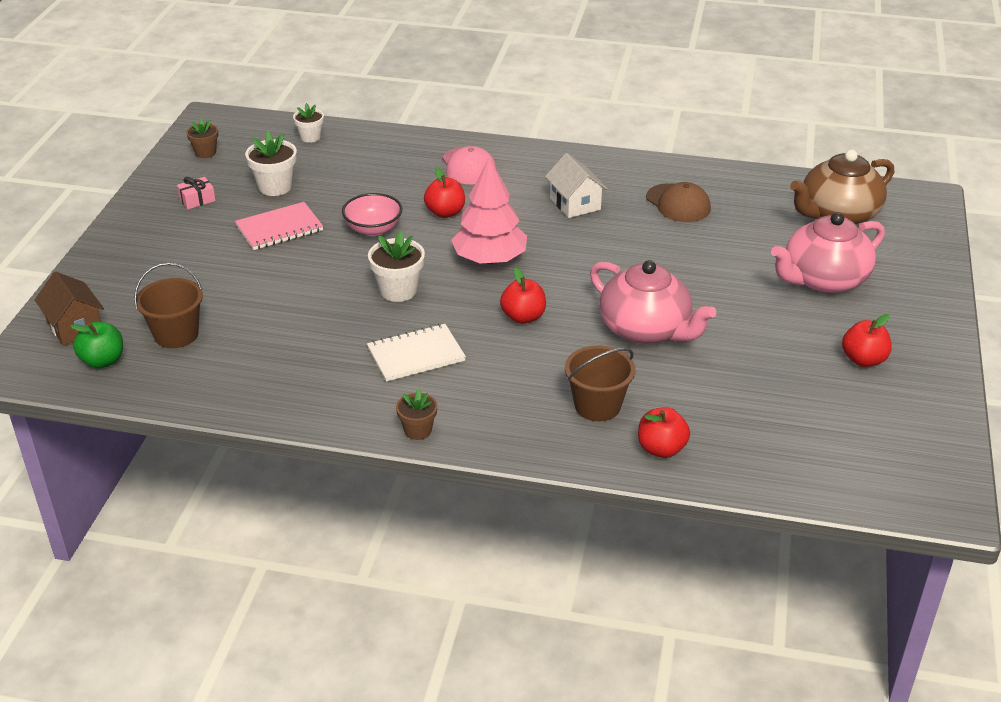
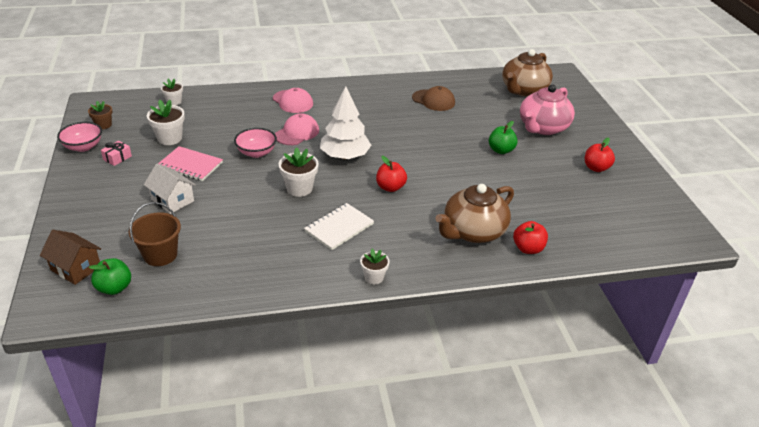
camera: 25 degrees left, 0 degrees up
pink notebook [235,202,323,250] -> pink notebook turned 75 degrees clockwise [158,146,223,181]
brown flower pot [396,389,437,440] -> white flower pot [360,249,389,284]
red apple [424,167,465,218] -> pink cap [275,113,319,145]
pink tree [451,157,527,264] -> white tree [320,86,371,159]
white house [545,153,608,218] -> white house moved to [144,164,196,214]
brown bucket [565,345,635,421] -> brown teapot [435,184,514,243]
pink teapot [590,260,716,344] -> none
none -> pink bowl [57,122,102,152]
none -> green apple [489,121,518,154]

